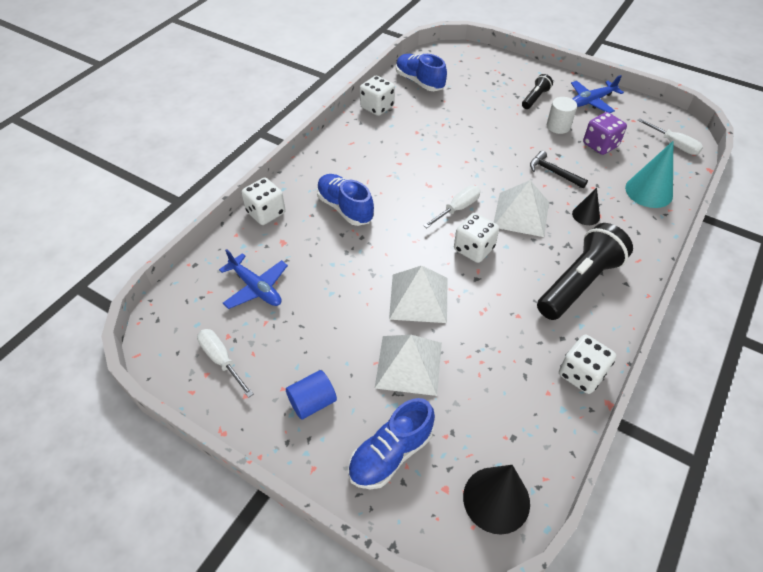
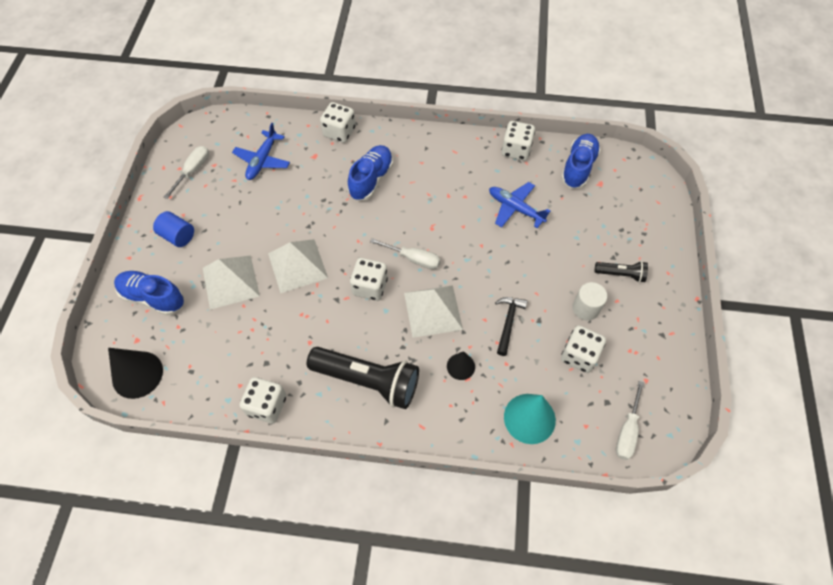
camera: 65 degrees right, 10 degrees up
blue plane [571,75,624,113] -> blue plane moved to [489,182,551,228]
purple dice [583,112,627,155] -> white dice [561,325,606,373]

